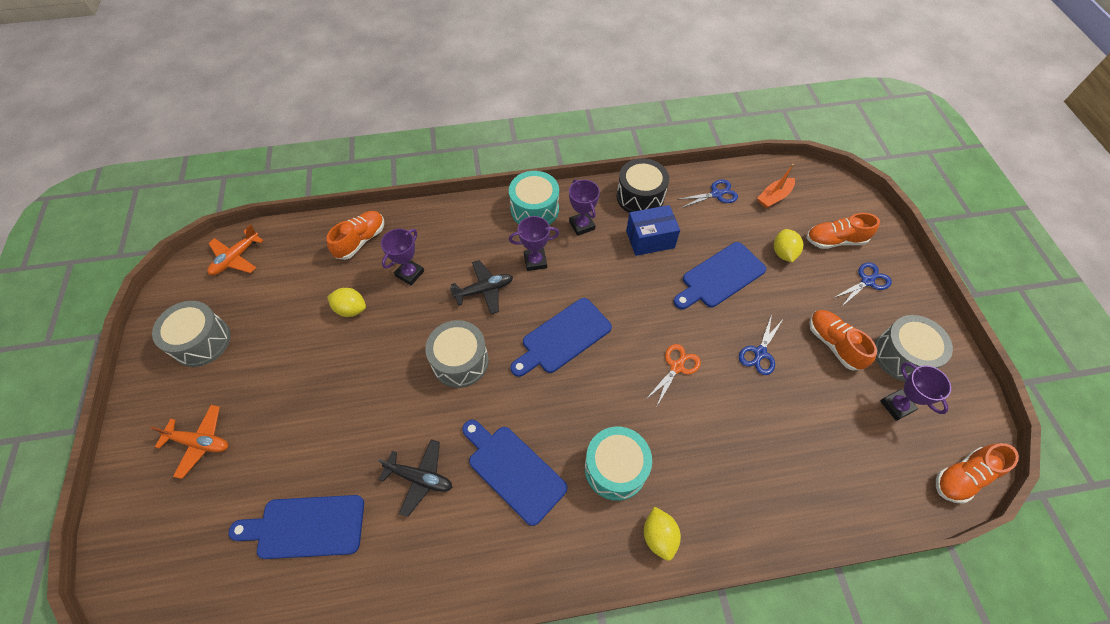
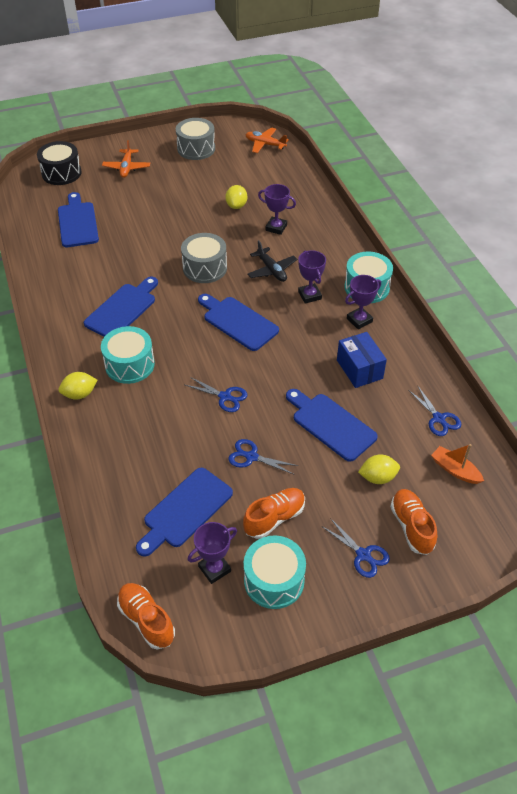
camera: 80 degrees right, 10 degrees down
orange shoe [326,211,384,260] -> none
black plane [378,439,453,517] -> none
black drum [616,158,669,213] -> black drum moved to [37,141,82,185]
orange scissors [647,344,701,406] -> blue scissors [185,377,247,412]
grey drum [875,315,953,381] -> turquoise drum [244,536,306,609]
none -> blue cutting board [136,468,233,557]

